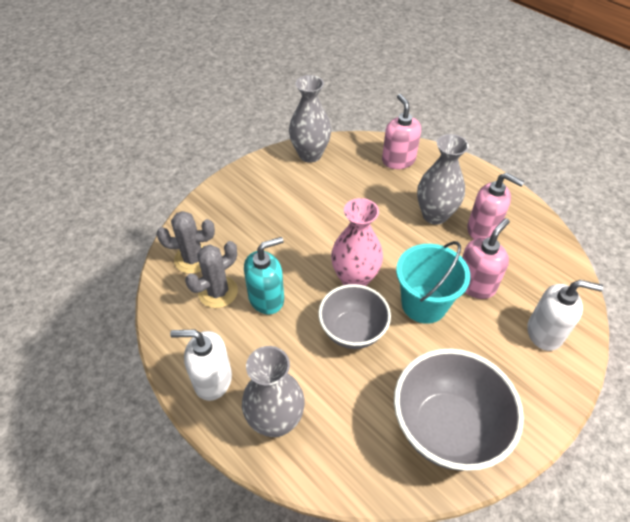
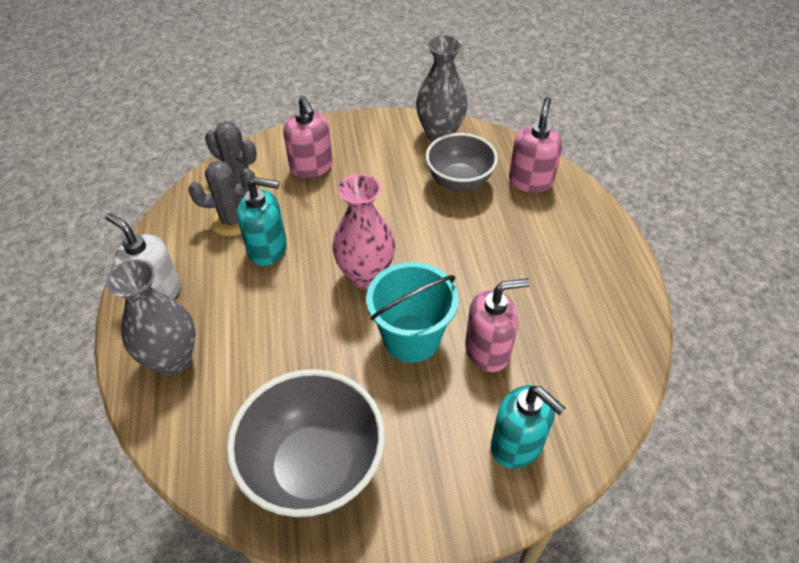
camera: 35 degrees right, 0 degrees up
grey bowl [318,284,391,349] -> grey bowl moved to [426,133,498,192]
grey vase [417,134,469,225] -> none
pink soap dispenser [467,173,525,239] -> pink soap dispenser moved to [283,96,333,178]
white soap dispenser [527,280,603,351] -> turquoise soap dispenser [491,385,566,469]

